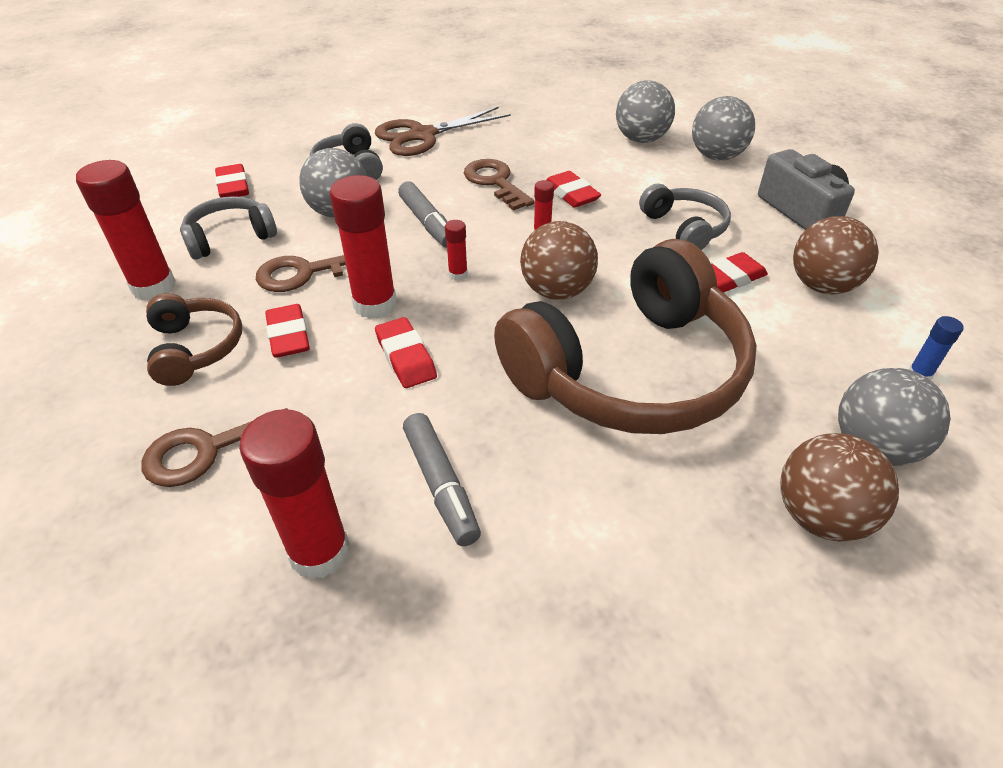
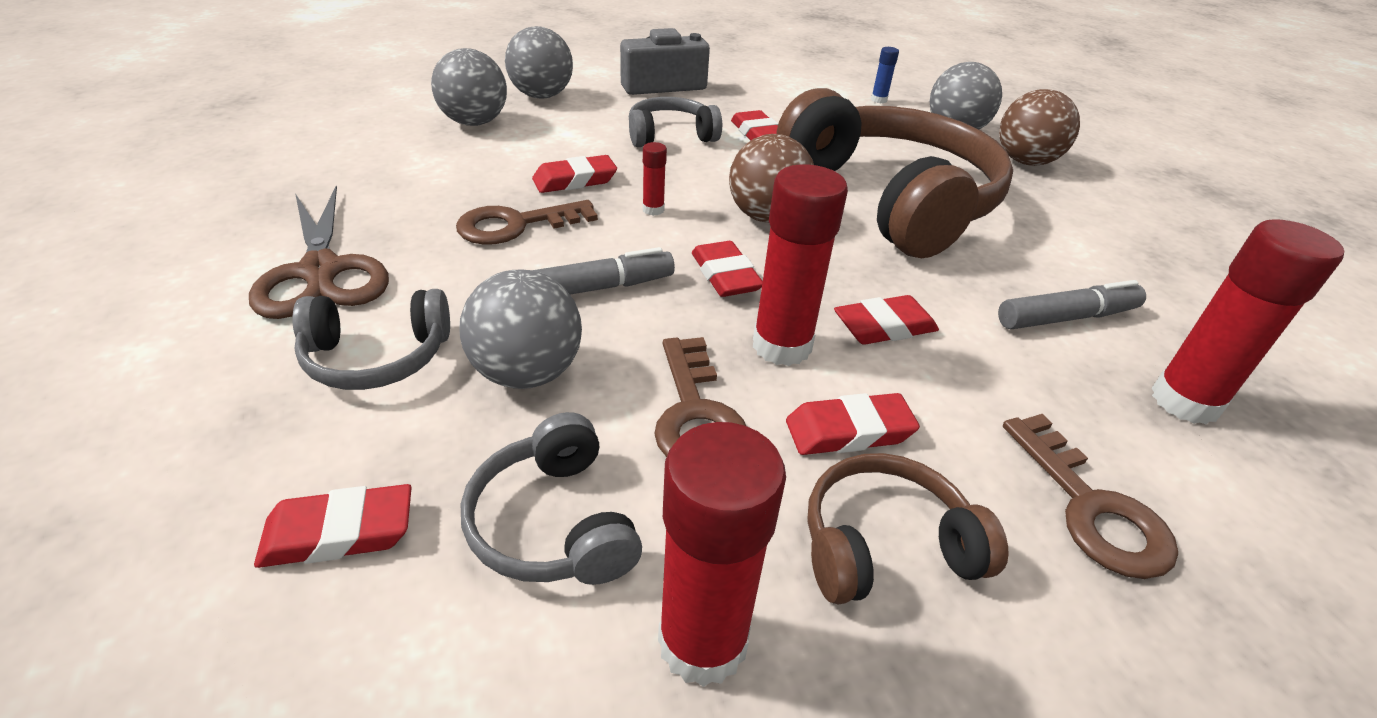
camera: 85 degrees left, 5 degrees down
red glue stick [445,220,468,281] -> red eraser [692,241,763,297]
brown ball [793,216,879,294] -> none

